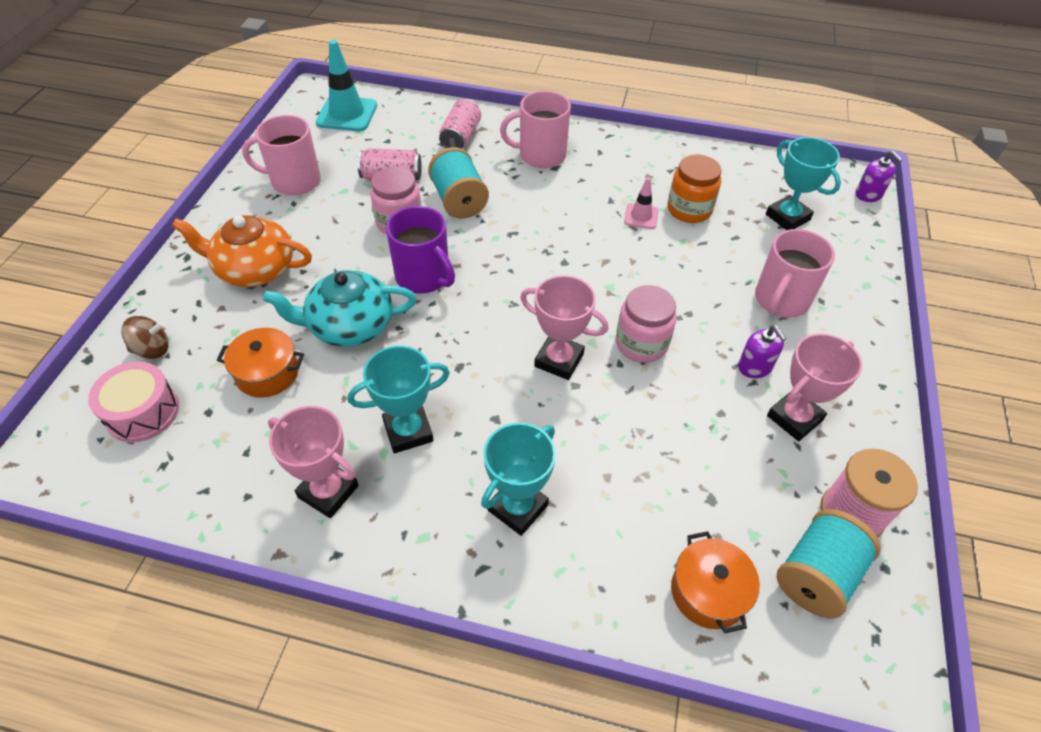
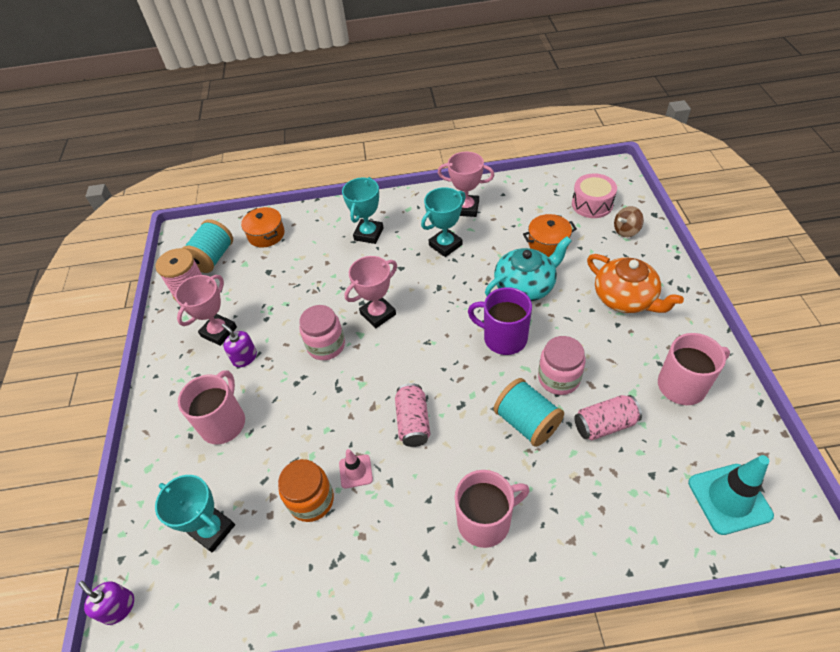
camera: 165 degrees right, 0 degrees up
orange teapot [172,215,312,287] -> orange teapot turned 60 degrees clockwise [587,254,684,313]
pink can [439,99,481,149] -> pink can moved to [395,383,430,447]
pink trophy [520,275,608,380] -> pink trophy turned 45 degrees counterclockwise [345,256,397,328]

